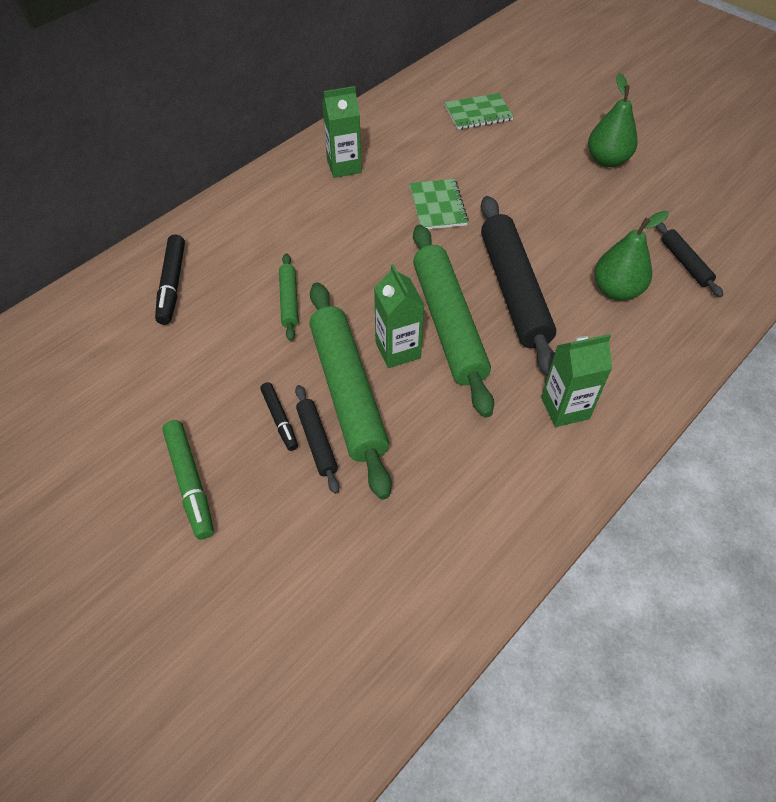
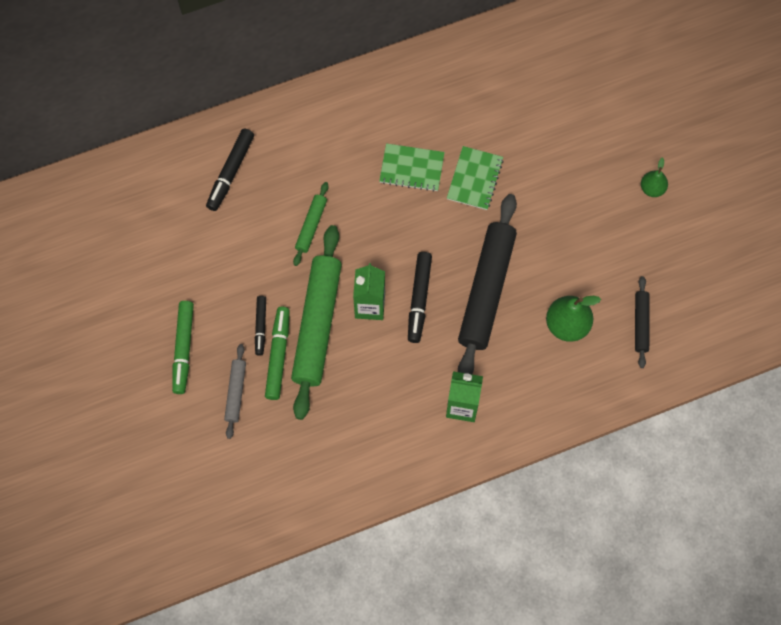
camera: 25 degrees right, 15 degrees up
black rolling pin [295,385,339,494] -> green marker [265,307,290,400]
green carton [322,86,362,178] -> none
green rolling pin [413,225,494,417] -> black marker [408,252,432,343]
green notebook [444,93,514,130] -> green notebook moved to [379,143,445,192]
green pear [588,73,637,167] -> green pear [641,157,668,197], size x0.60
none -> grey rolling pin [224,344,246,439]

